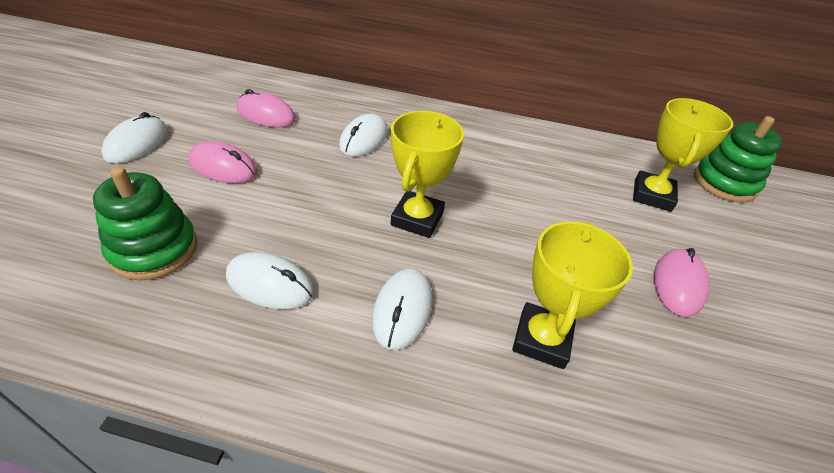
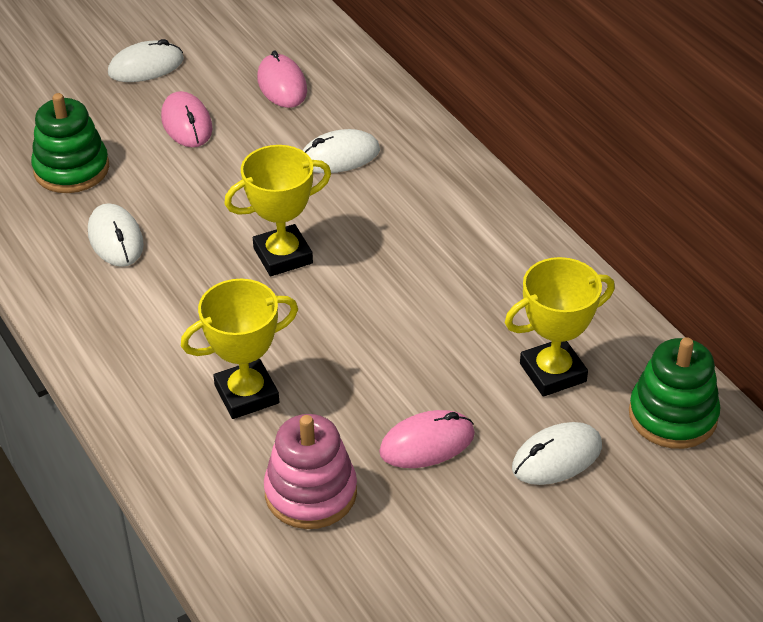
camera: 50 degrees right, 0 degrees up
white mouse [372,268,432,350] -> white mouse moved to [512,422,602,485]
none -> pink stacking toy [264,414,357,529]

